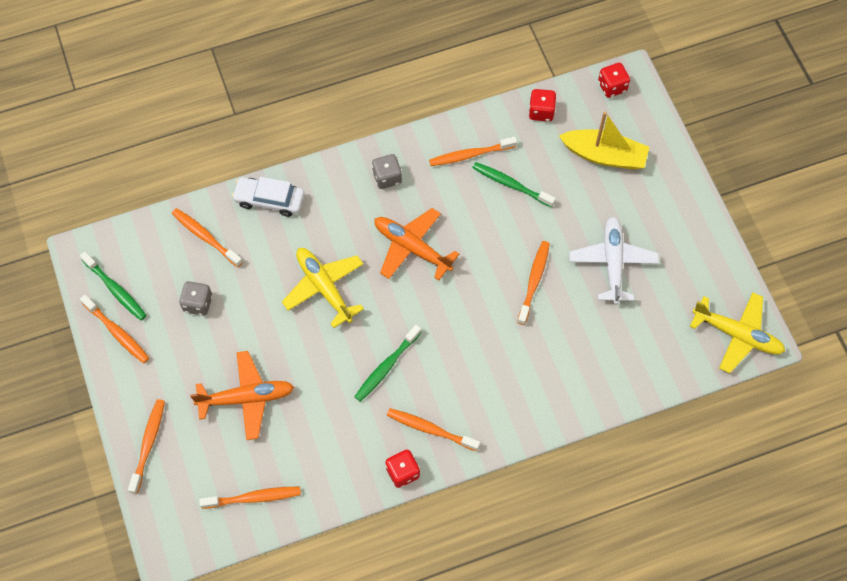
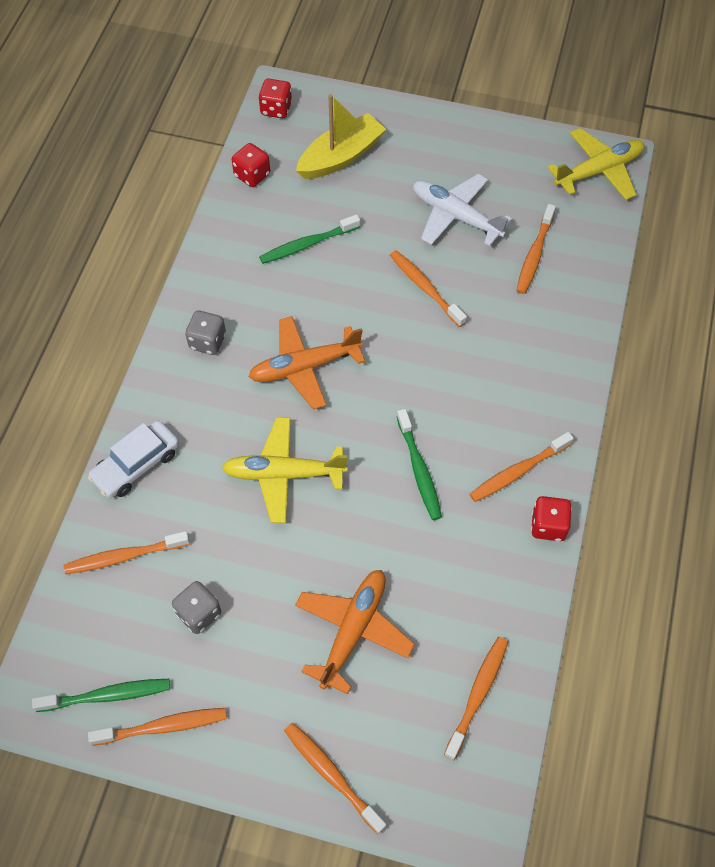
camera: 55 degrees left, 5 degrees down
orange toothbrush [429,137,517,166] -> orange toothbrush moved to [516,204,556,294]

